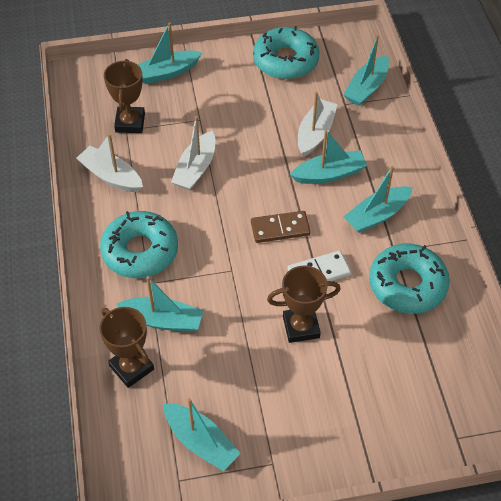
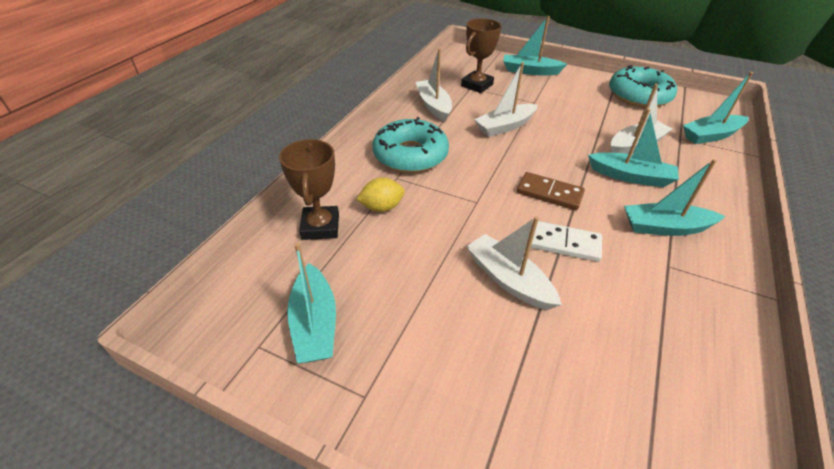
camera: 35 degrees right, 10 degrees down
turquoise boat [117,276,203,332] -> yellow lemon [356,177,405,212]
brown trophy [267,266,341,343] -> white boat [466,216,562,310]
turquoise donut [369,244,450,314] -> none

